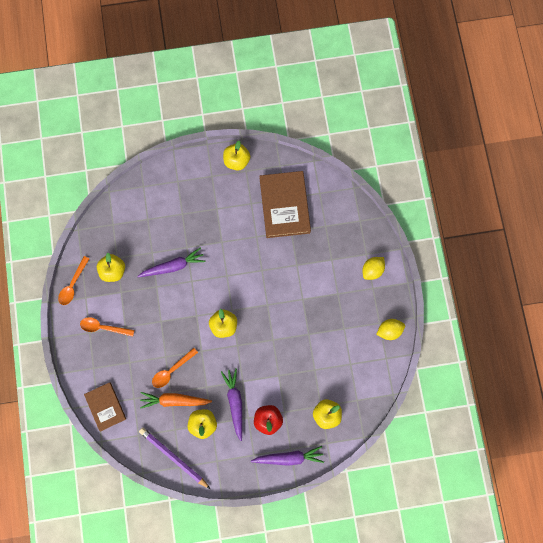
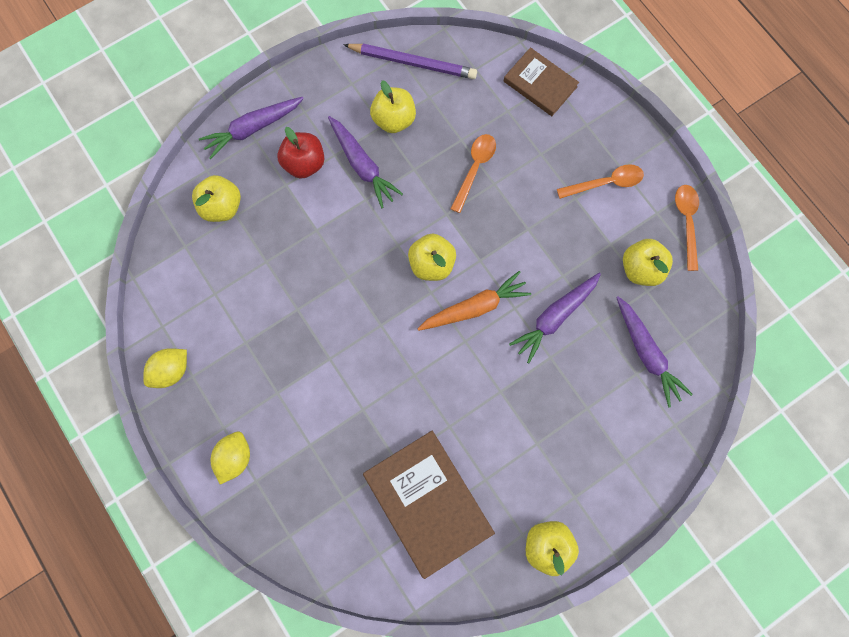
camera: 155 degrees right, 0 degrees up
orange carrot [140,392,212,409] -> orange carrot moved to [418,271,531,331]
none -> purple carrot [616,296,693,408]

